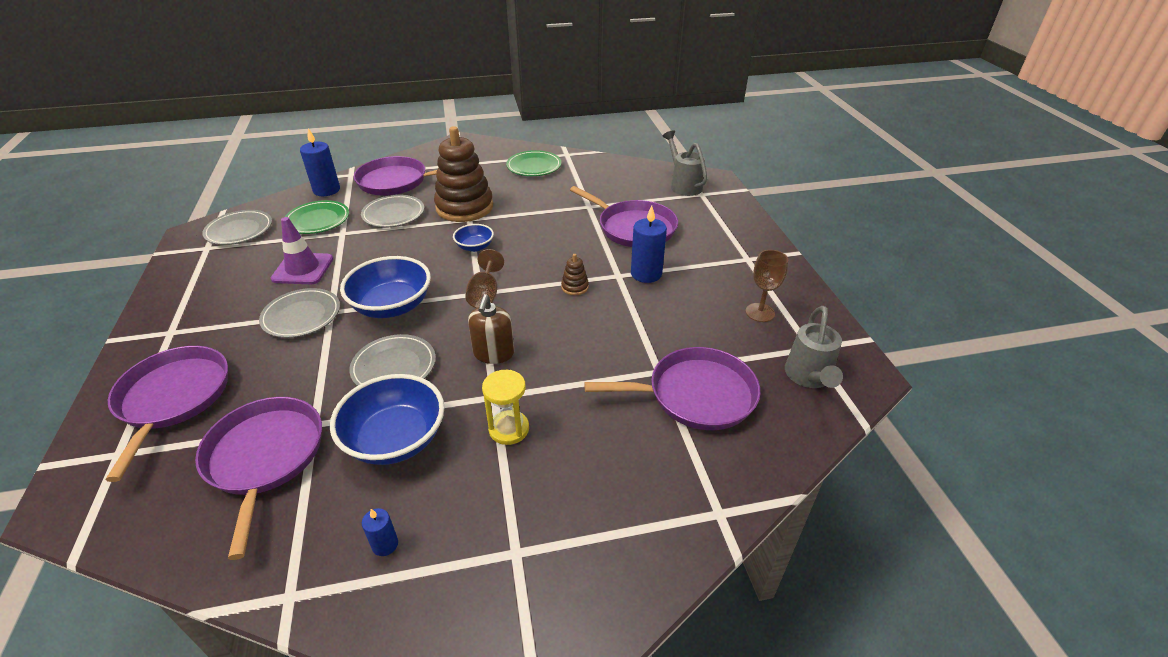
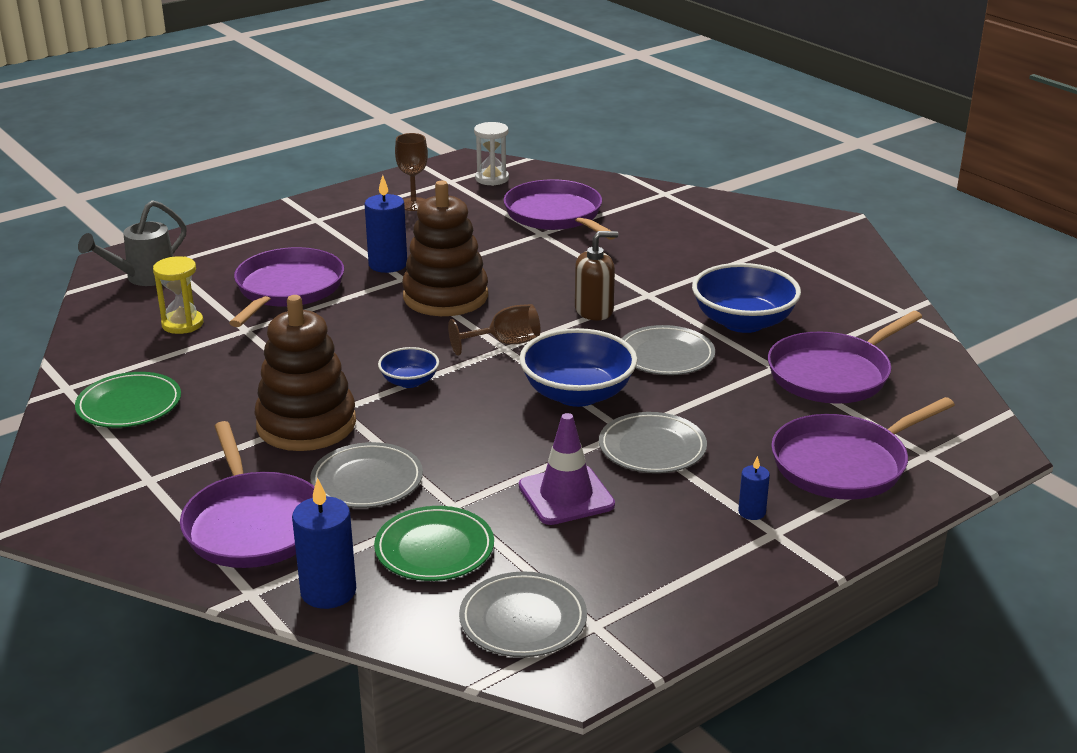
camera: 115 degrees left, 10 degrees down
blue candle [362,508,398,556] -> blue candle moved to [738,456,770,520]
yellow hourglass [482,370,529,445] -> yellow hourglass moved to [153,256,204,334]
brown stacking toy [561,254,589,295] -> brown stacking toy [402,181,488,316], size x2.49
grey watering can [785,306,843,388] -> white hourglass [474,122,509,186]

